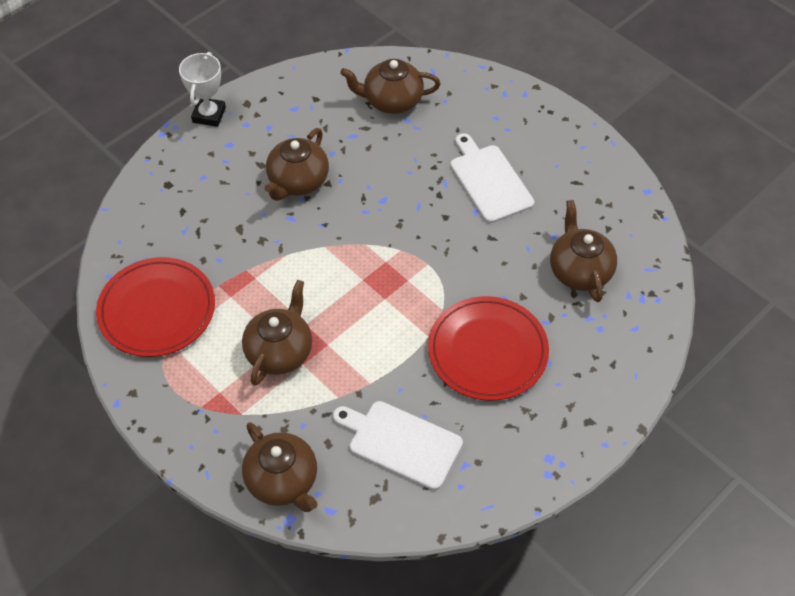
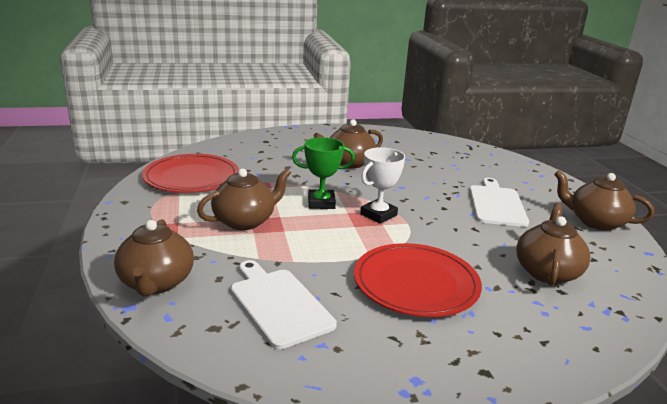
camera: 30 degrees right, 30 degrees down
white trophy [179,52,226,127] -> white trophy moved to [360,147,405,224]
brown teapot [340,59,440,114] -> brown teapot moved to [554,170,654,231]
none -> green trophy [292,137,355,209]

